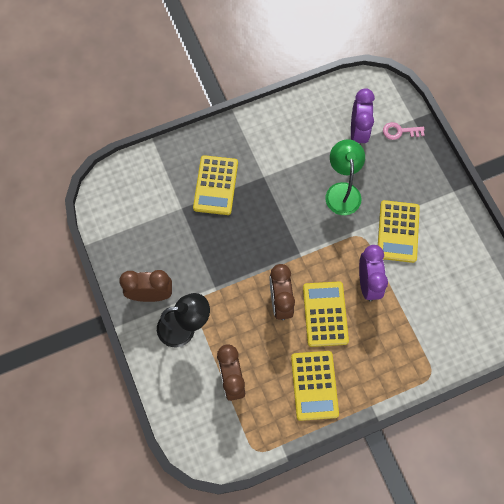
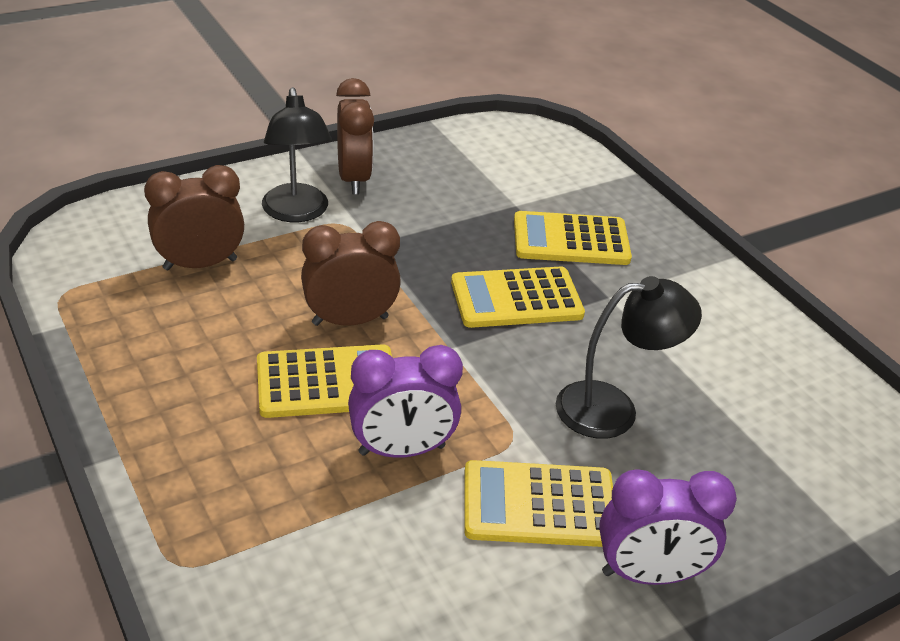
camera: 80 degrees right, 30 degrees down
yellow calculator [291,351,339,421] -> yellow calculator moved to [451,266,585,328]
green lamp [325,139,365,215] -> black lamp [556,276,702,439]
purple clock [351,88,375,144] -> purple clock moved to [599,469,737,585]
pink key [383,122,425,140] -> none

